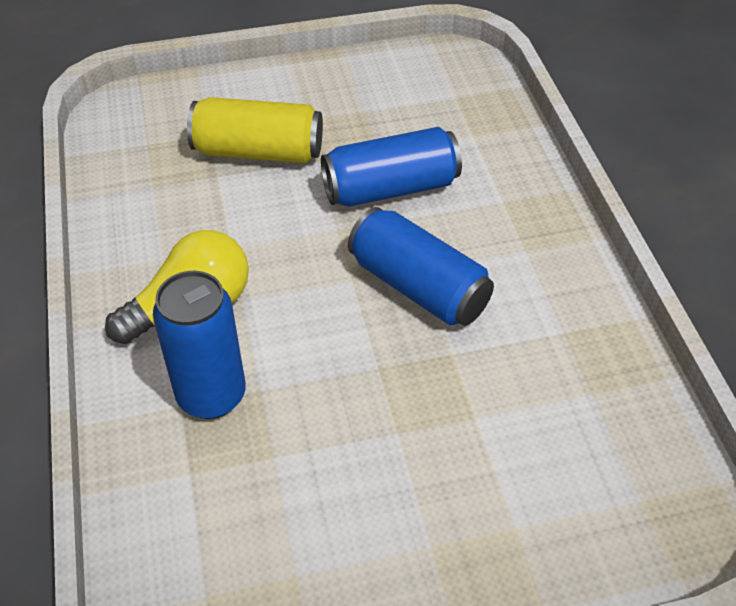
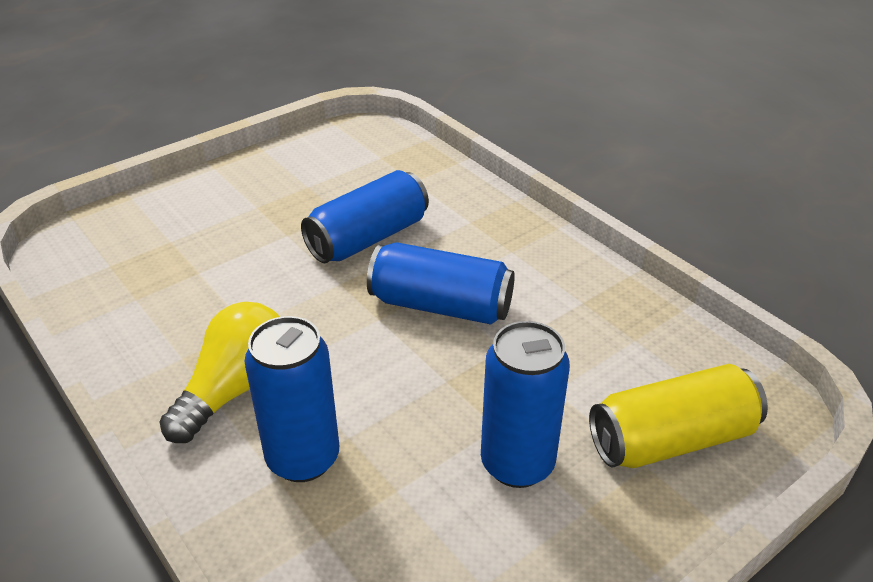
camera: 25 degrees left, 10 degrees down
yellow can [187,97,323,163] -> yellow can moved to [589,364,768,468]
none -> blue can [481,321,570,488]

